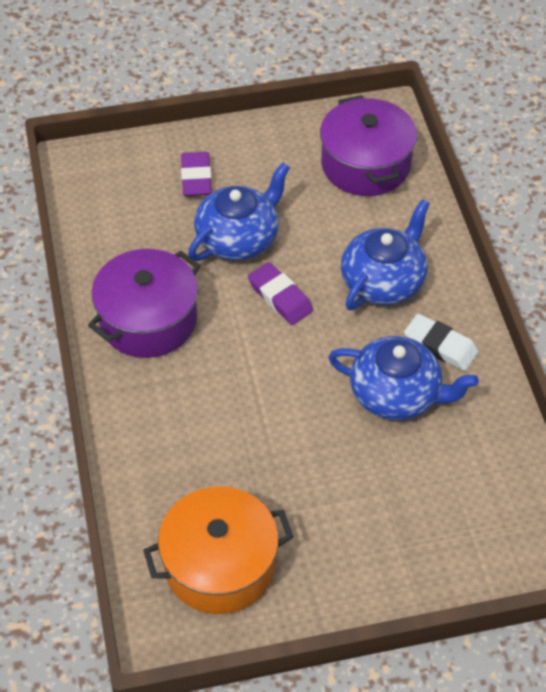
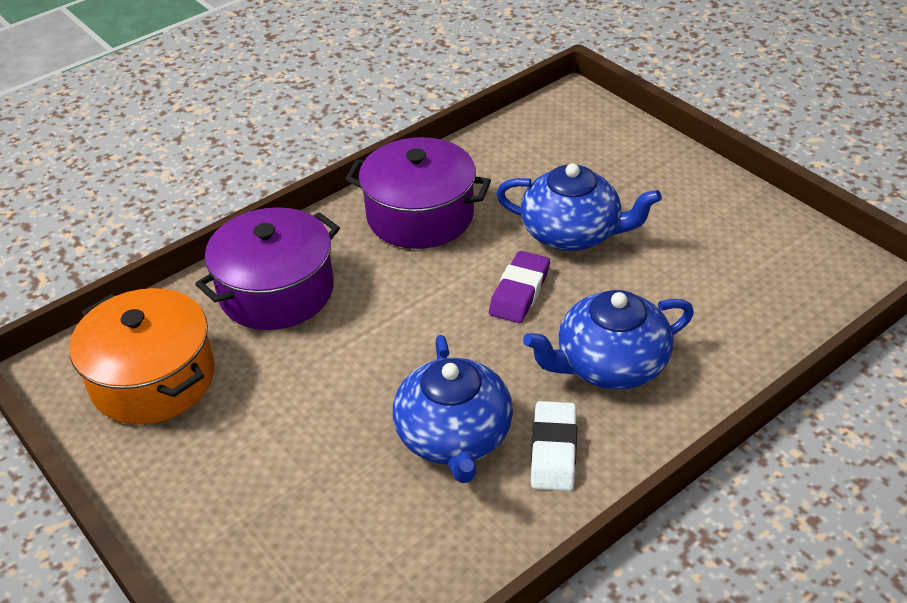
camera: 65 degrees right, 10 degrees down
purple eraser [181,152,212,196] -> none
purple pot [320,95,417,196] -> purple pot moved to [195,207,340,330]
blue teapot [341,199,430,310] -> blue teapot turned 150 degrees clockwise [523,290,694,390]

